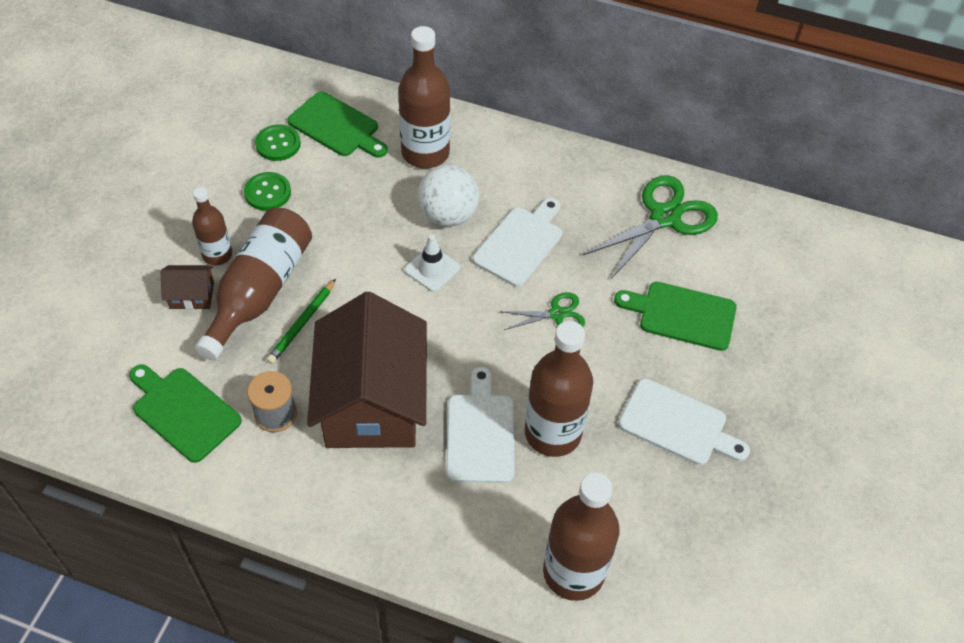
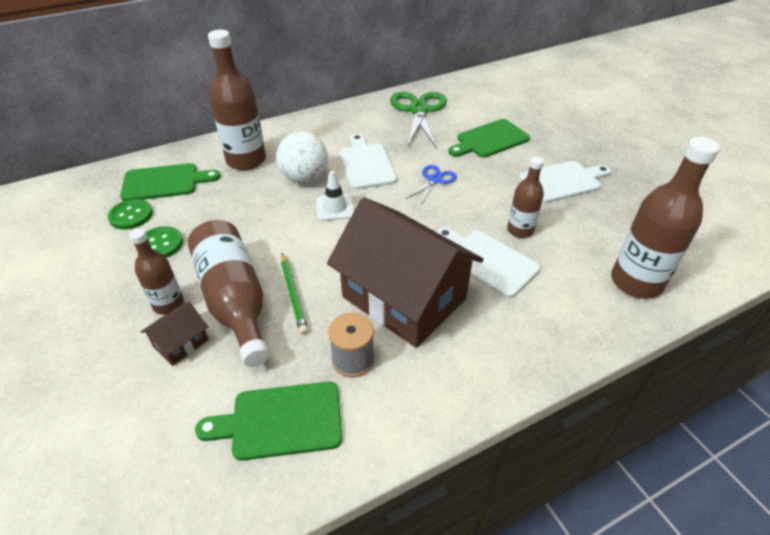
camera: 45 degrees left, 10 degrees down
green scissors [500,292,585,330] -> blue scissors [406,165,457,204]
brown bottle [525,321,593,457] -> brown bottle [507,157,544,238], size x0.58

